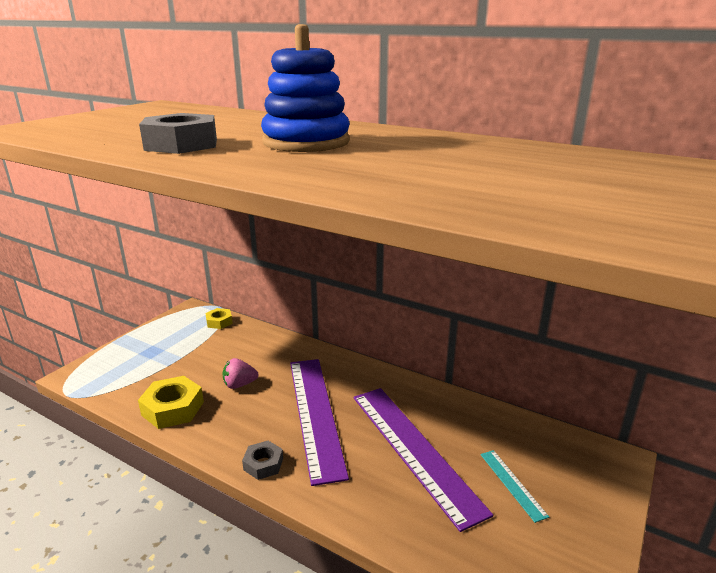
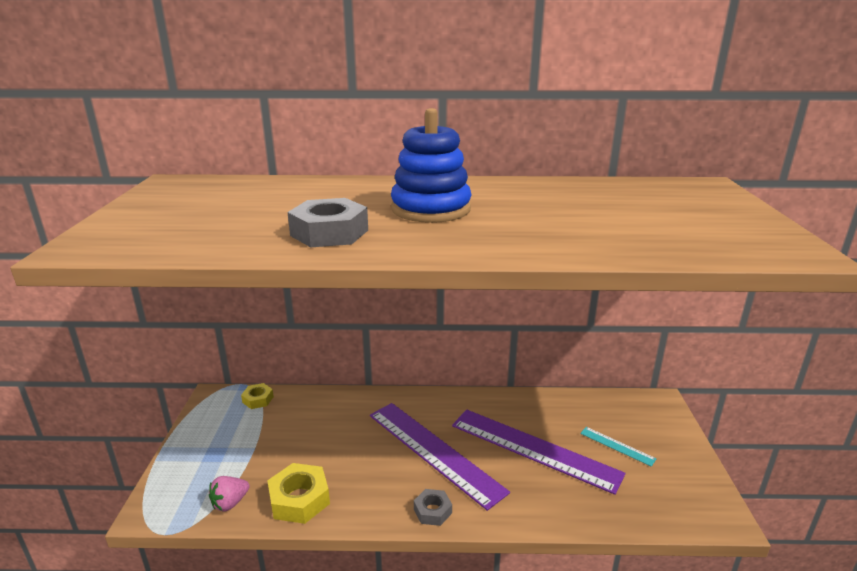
camera: 30 degrees left, 0 degrees up
pink strawberry [222,358,258,389] -> pink strawberry moved to [209,476,250,512]

